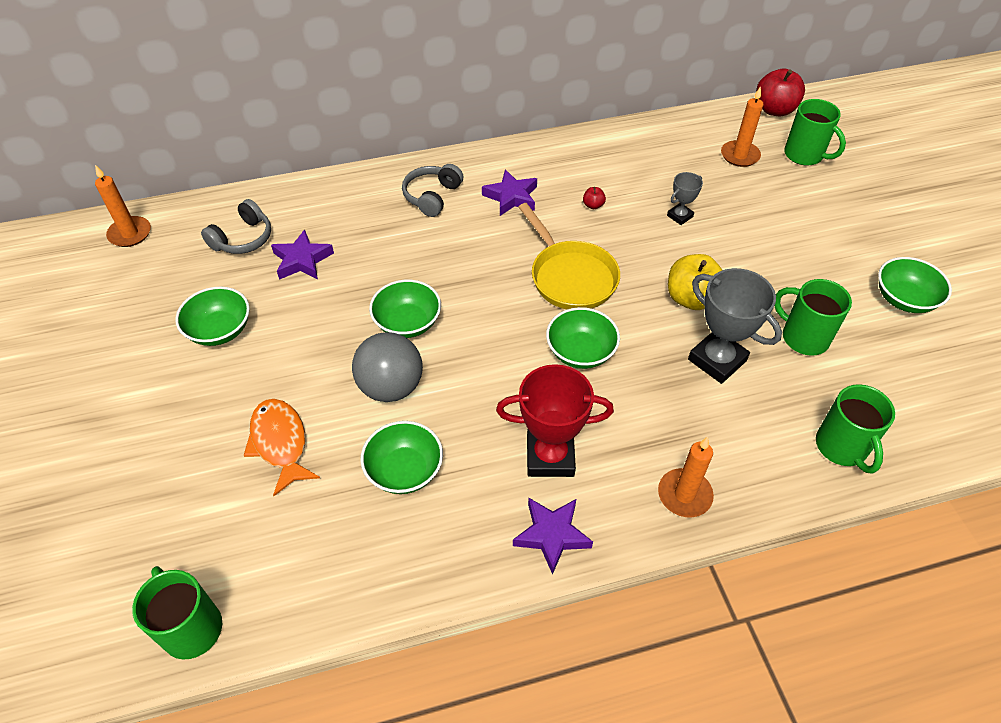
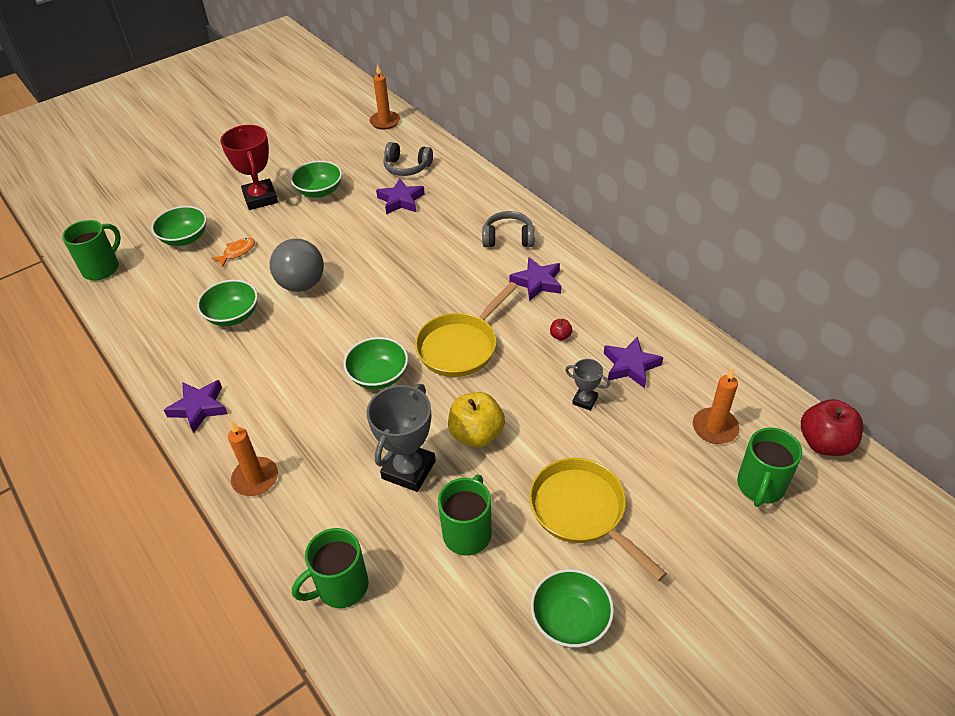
camera: 70 degrees right, 5 degrees down
orange fish [243,399,320,496] -> orange fish [211,238,255,267], size x0.60
green bowl [369,280,441,338] -> green bowl moved to [151,206,207,246]
red trophy [496,364,614,477] -> red trophy moved to [220,125,278,210]
none -> yellow pan [529,458,667,581]
none -> purple star [604,336,663,388]

